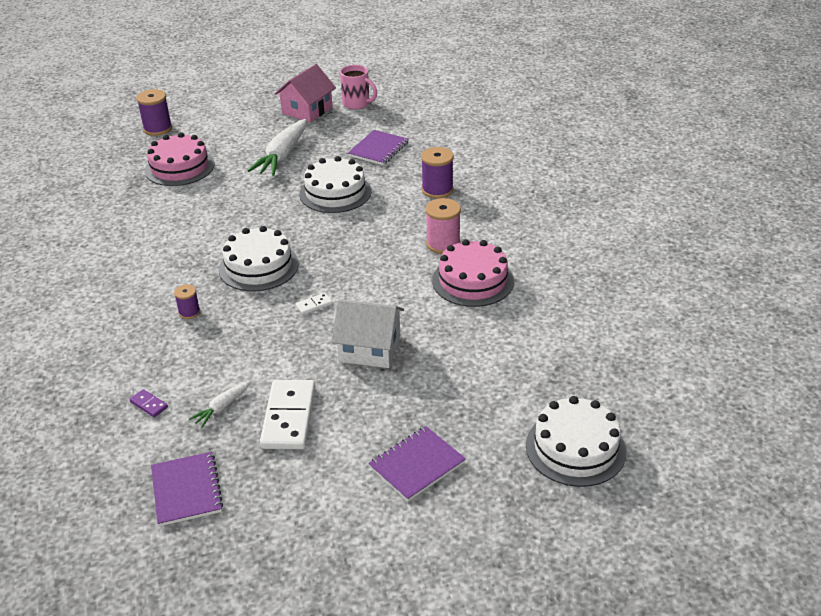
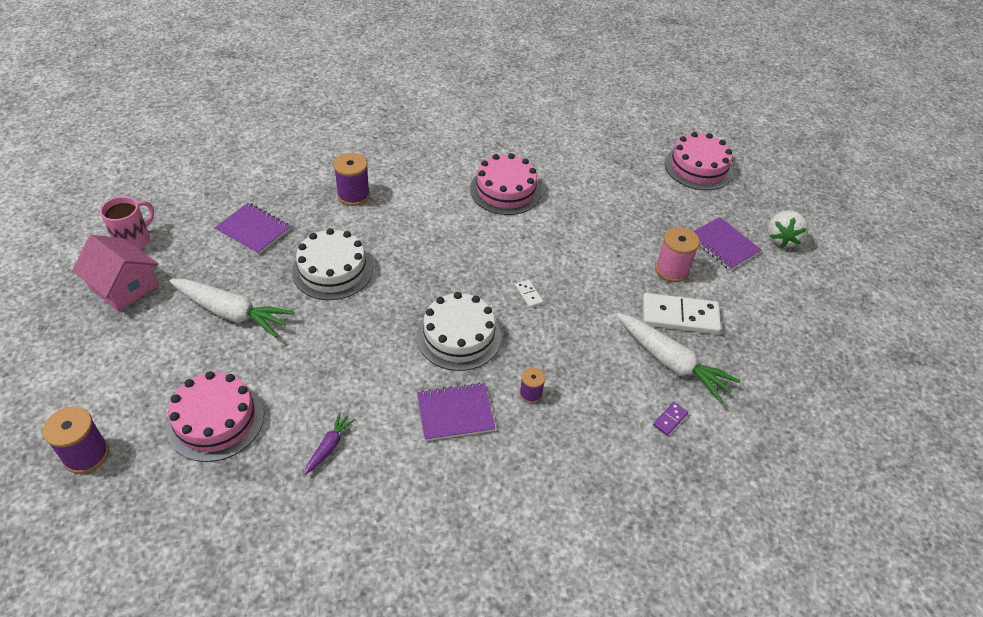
camera: 90 degrees left, 10 degrees up
purple notebook [151,452,223,526] -> purple notebook moved to [417,383,496,441]
white carrot [189,381,251,428] -> white carrot [616,313,740,403], size x2.03
white house [331,299,404,368] -> none
pink spool [425,198,461,254] -> pink spool moved to [655,227,700,282]
white cake [526,396,626,487] -> pink cake [664,132,733,190]
none -> purple carrot [304,412,356,475]
none -> white strawberry [768,210,809,248]

